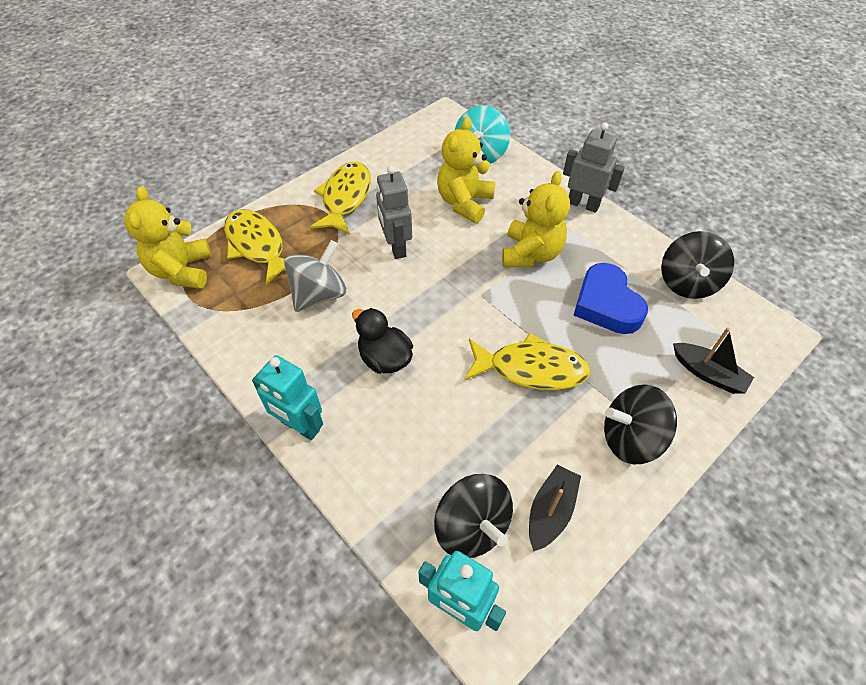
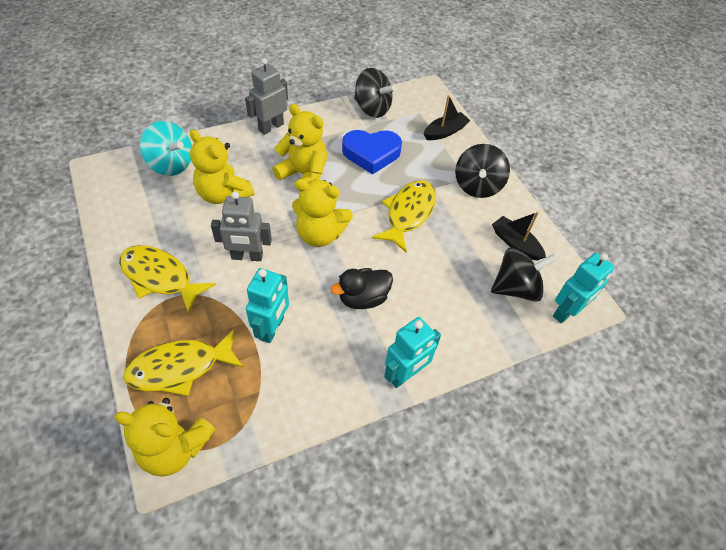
camera: 75 degrees left, 0 degrees up
grey spinning top [284,240,346,312] -> turquoise robot [246,268,289,343]
none -> yellow teddy bear [292,179,353,247]

